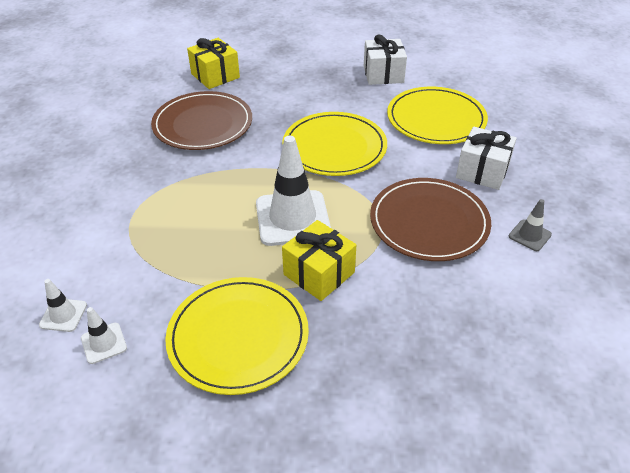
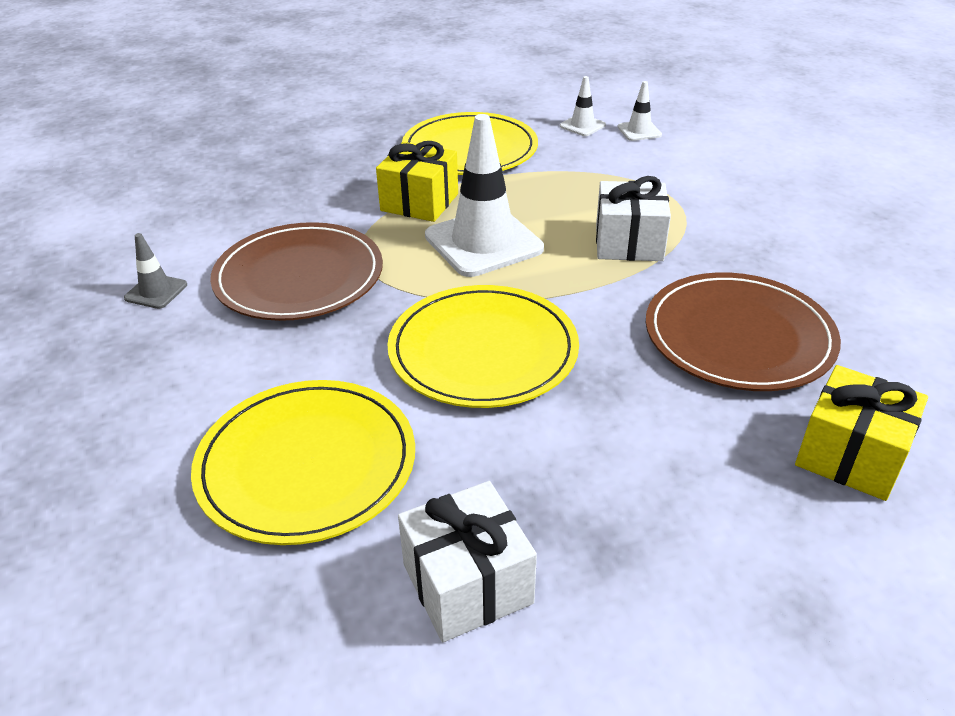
camera: 160 degrees right, 5 degrees down
white gift [456,127,517,190] -> white gift moved to [596,176,671,261]

